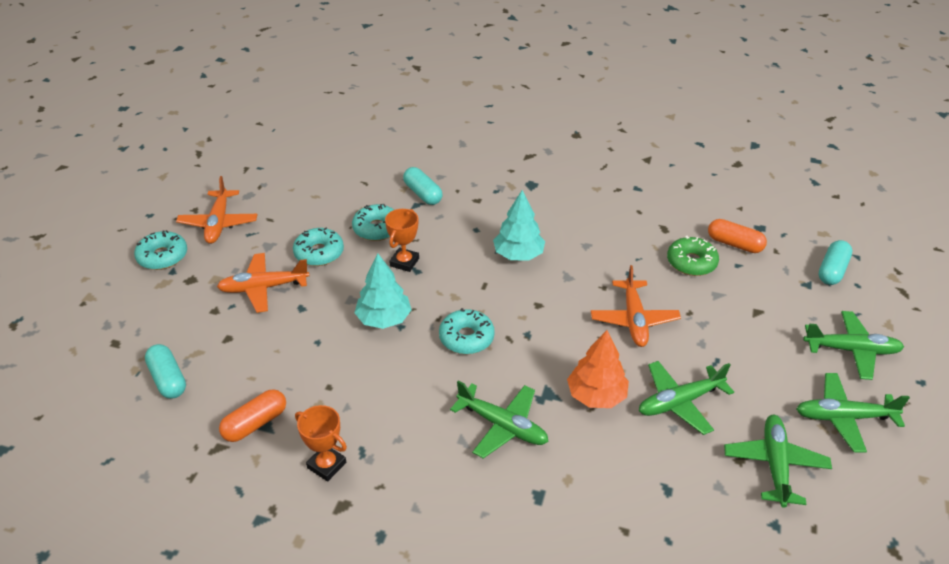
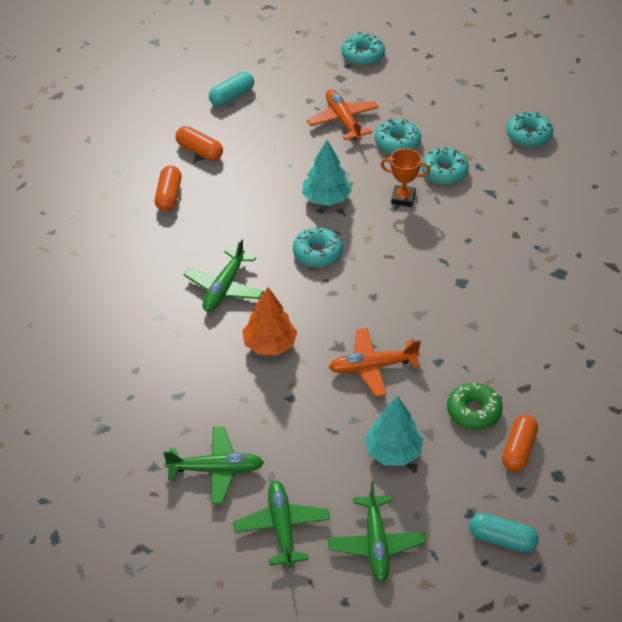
camera: 80 degrees right, 5 degrees up
orange plane [176,176,258,244] -> none
orange trophy [295,405,347,482] -> orange capsule [155,166,181,212]
turquoise capsule [403,167,443,205] -> none
turquoise tree [493,190,545,261] -> turquoise tree moved to [365,395,423,466]
green plane [639,361,734,435] -> none
none -> turquoise donut [507,112,553,147]

